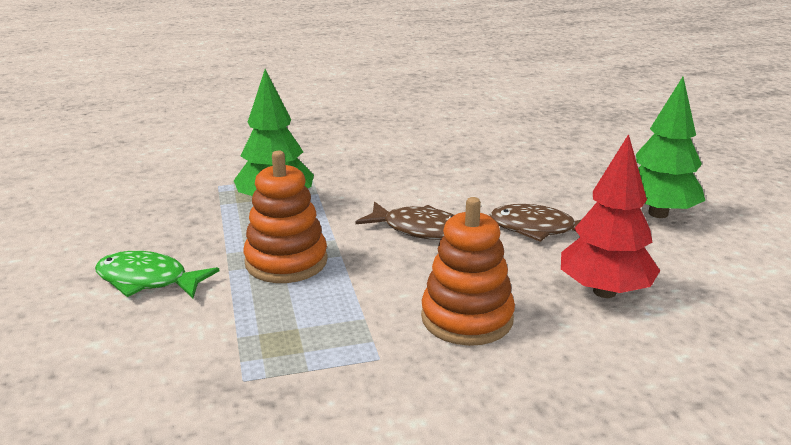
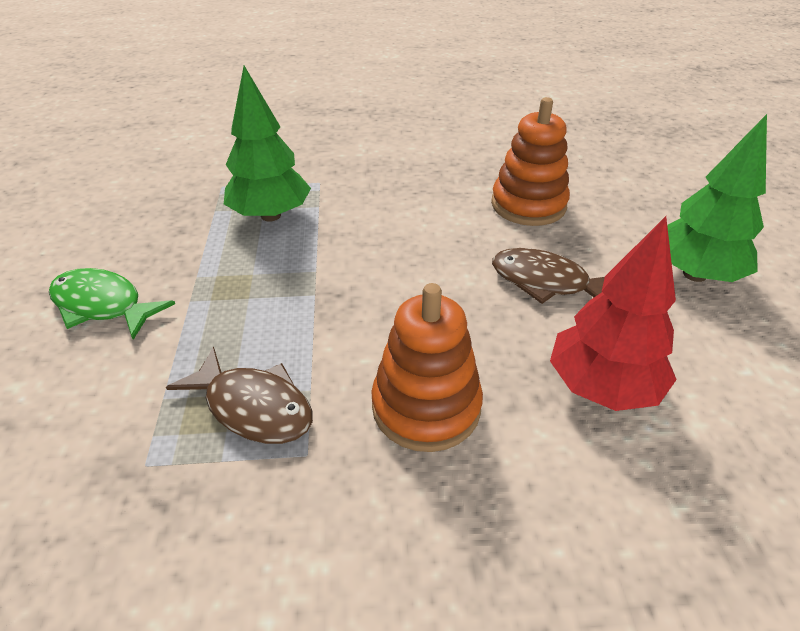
camera: 10 degrees right, 15 degrees up
orange stacking toy [243,151,328,283] -> orange stacking toy moved to [491,97,570,226]
brown fish [355,202,454,240] -> brown fish moved to [166,347,313,444]

